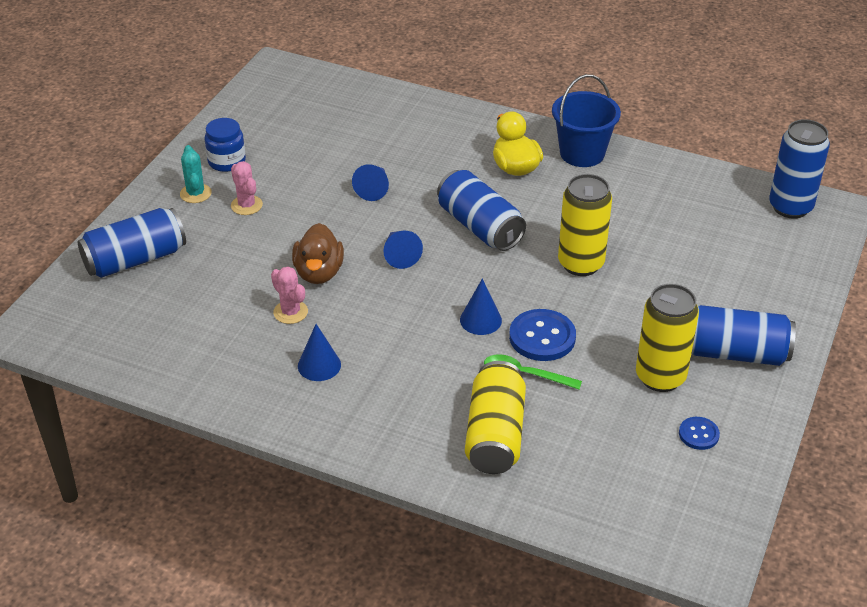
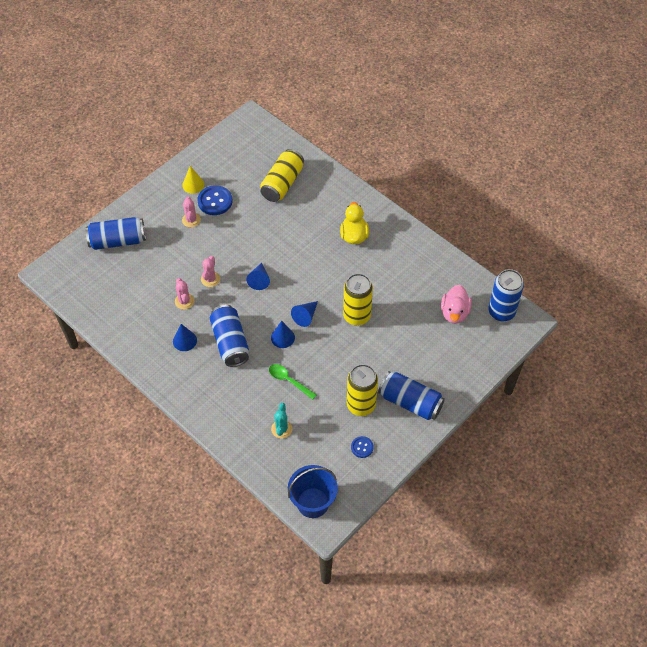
camera: 20 degrees right, 15 degrees up
turquoise cactus [180,145,212,203] -> turquoise cactus moved to [271,403,292,439]
blue jar [204,118,246,172] -> yellow cone [182,166,204,193]
brown duck [292,223,344,284] -> pink cactus [201,256,220,287]
blue cone [352,164,389,201] -> blue cone moved to [291,301,318,327]
blue can [437,170,526,251] -> blue can moved to [210,305,249,367]
yellow can [465,361,526,474] -> yellow can moved to [260,149,304,202]
blue button [509,309,576,361] -> blue button moved to [197,185,232,215]
blue bucket [552,74,621,167] -> blue bucket moved to [288,465,338,518]
none -> pink duck [441,285,472,324]

